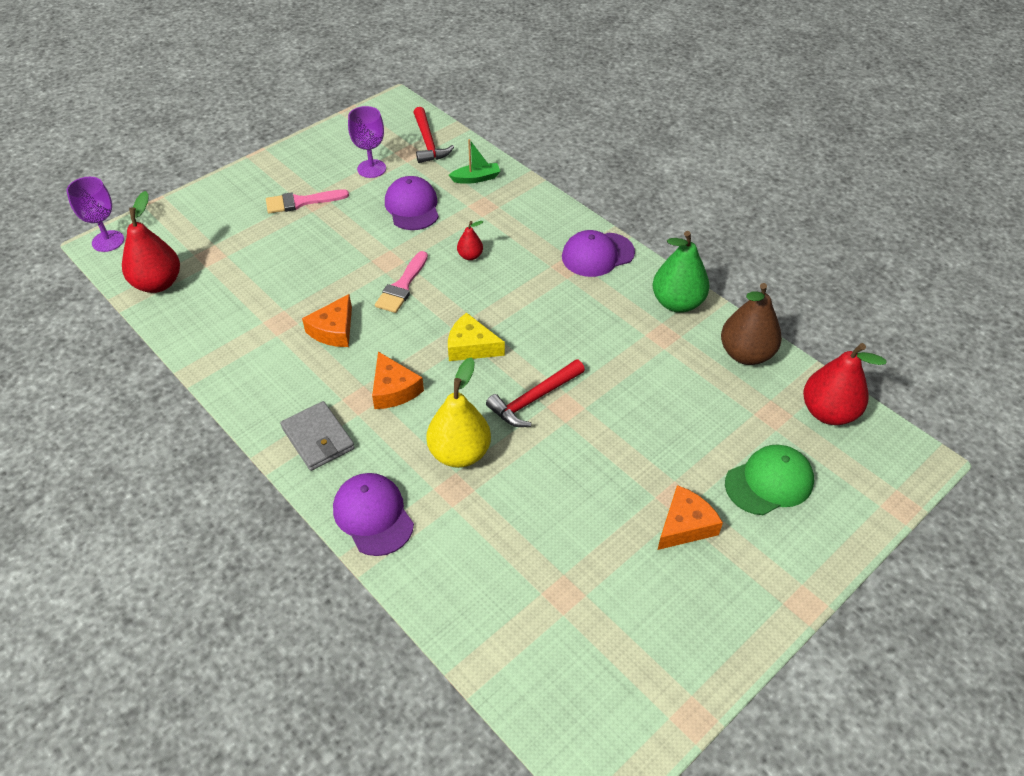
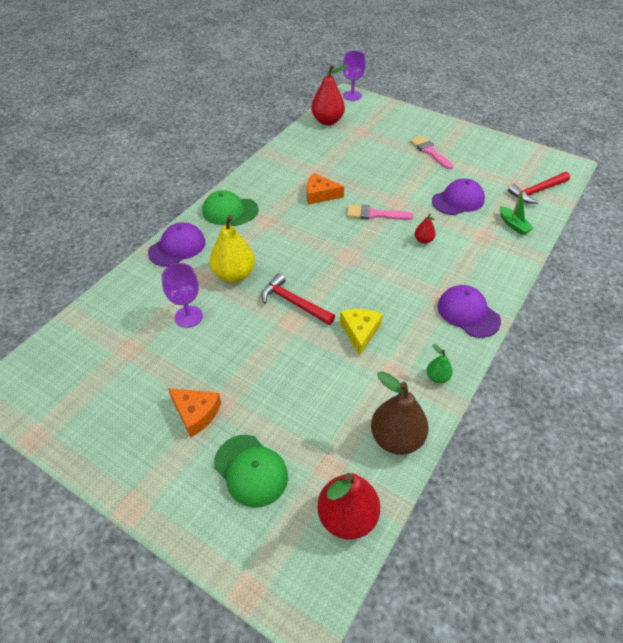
camera: 75 degrees right, 0 degrees up
grey wallet [280,401,355,471] -> green cap [202,190,259,225]
purple goblet [348,106,386,178] -> purple goblet moved to [162,263,203,328]
orange cheese [372,352,424,409] -> none
yellow cheese [448,313,505,361] -> yellow cheese moved to [340,309,383,356]
green pear [653,231,709,313] -> green pear [427,344,453,383], size x0.49

